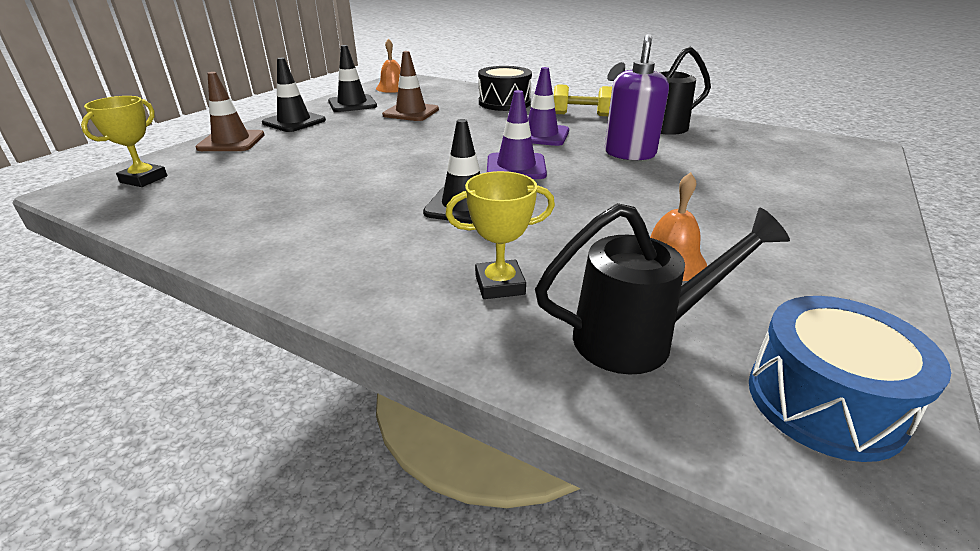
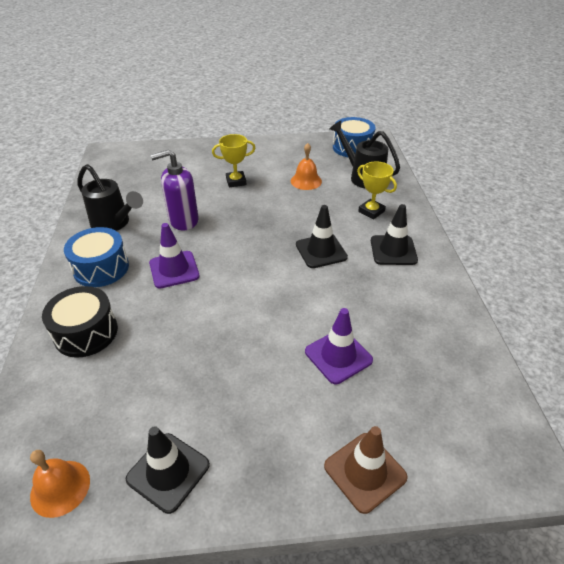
camera: 125 degrees left, 10 degrees up
yellow trophy [81,96,167,187] -> yellow trophy moved to [212,134,255,187]
black traffic cone [262,58,326,132] -> black traffic cone moved to [371,204,418,265]
brown traffic cone [382,51,439,121] -> none
purple traffic cone [487,90,547,179] -> purple traffic cone moved to [305,308,373,384]
yellow dumbbell [554,84,612,116] -> blue drum [64,227,129,287]

